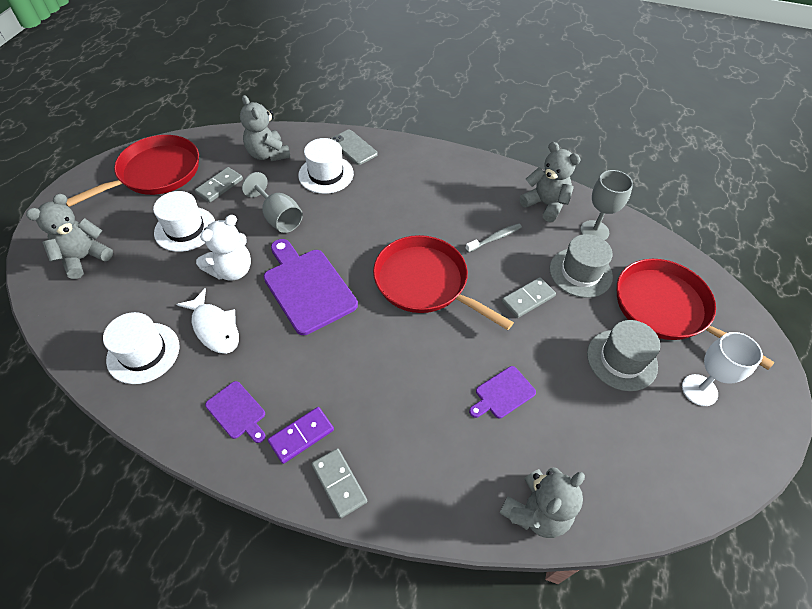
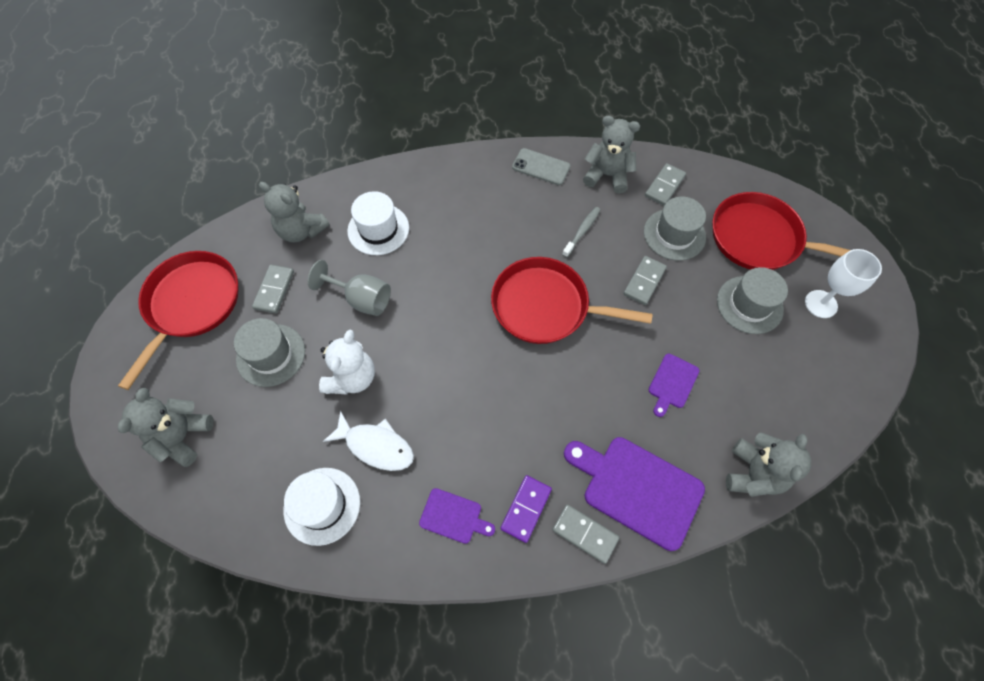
camera: 25 degrees left, 10 degrees up
white hat [153,191,215,252] -> grey hat [234,318,305,387]
purple cutting board [264,239,358,335] -> purple cutting board moved to [564,437,705,551]
grey phone [331,130,378,165] -> grey phone moved to [512,148,571,185]
grey goblet [580,170,633,240] -> grey domino [645,163,686,206]

